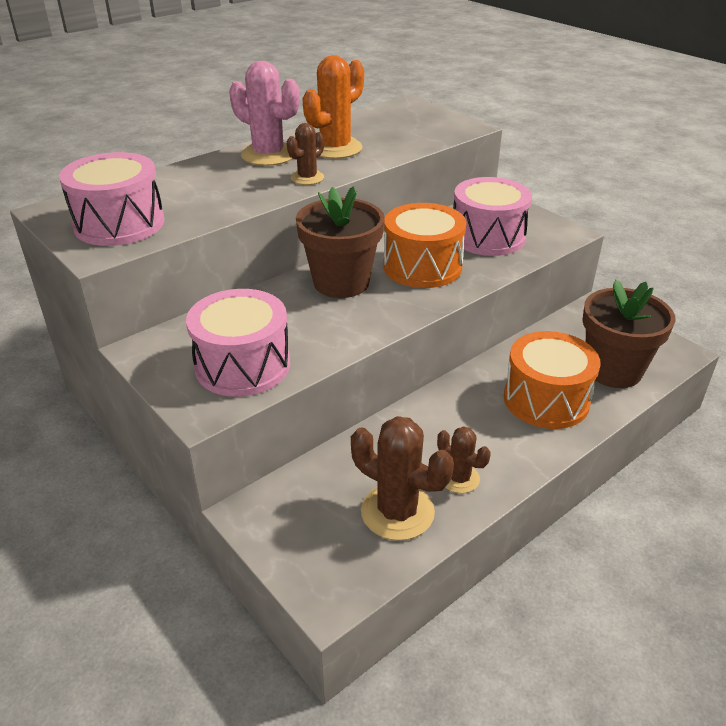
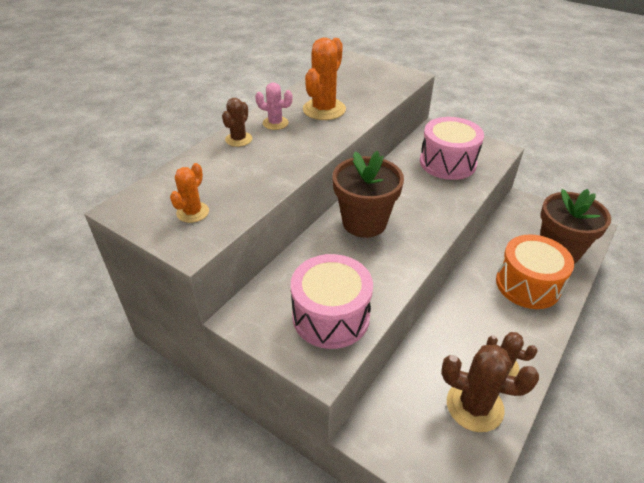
camera: 15 degrees left, 5 degrees up
pink drum [59,152,164,246] -> orange cactus [170,163,209,223]
pink cactus [229,61,299,166] -> pink cactus [255,83,293,130], size x0.58
brown cactus [287,123,324,185] -> brown cactus moved to [222,98,252,147]
orange drum [383,203,467,288] -> none

